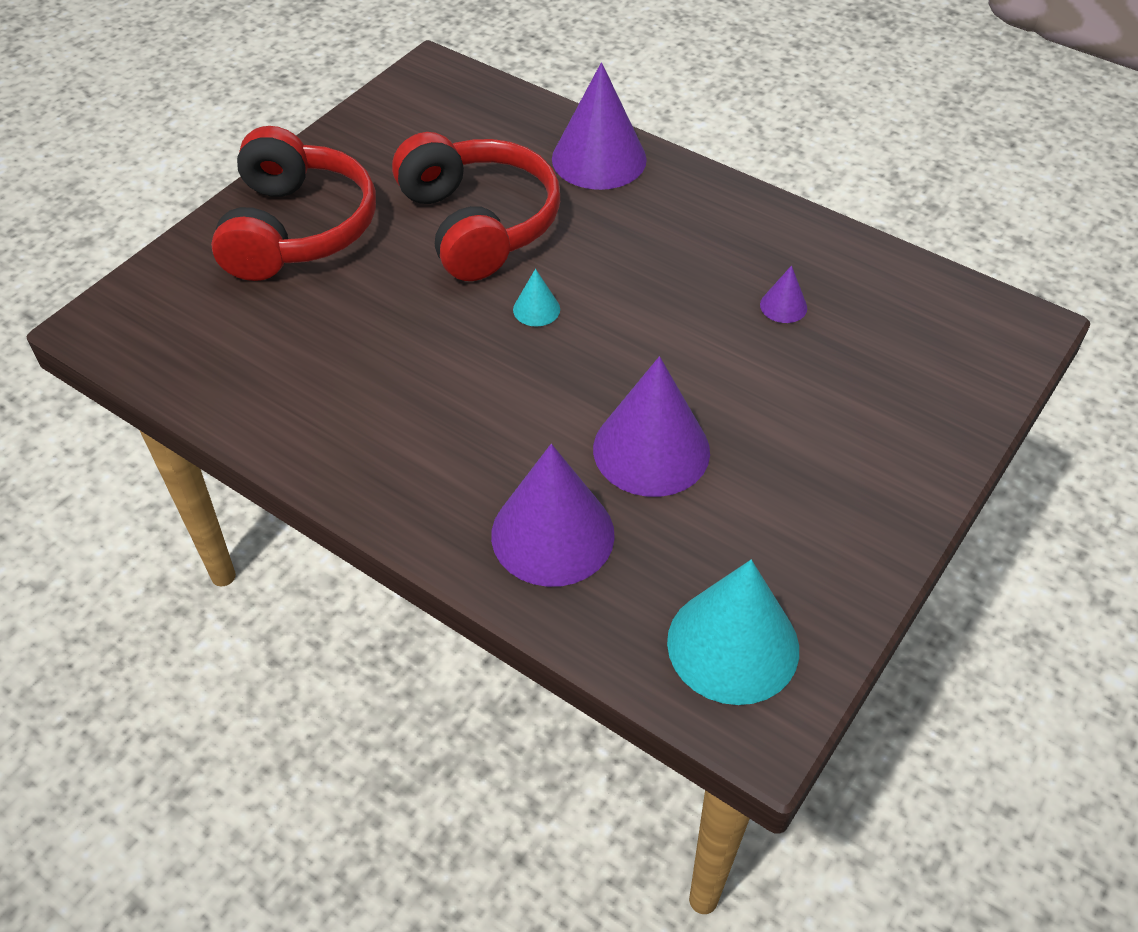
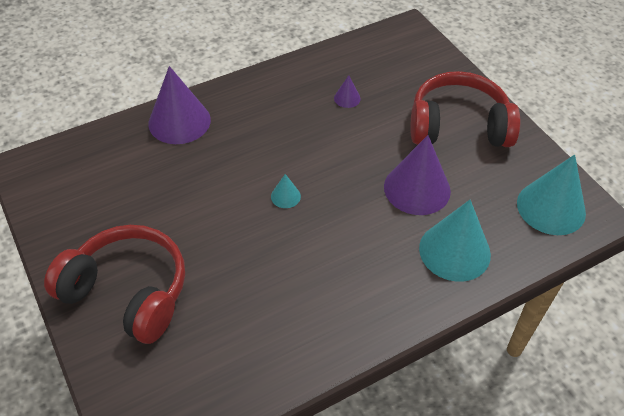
camera: 65 degrees left, 0 degrees up
red headphones [392,132,560,281] -> red headphones moved to [410,71,520,147]
purple cone [491,444,615,587] -> turquoise cone [419,200,491,282]

